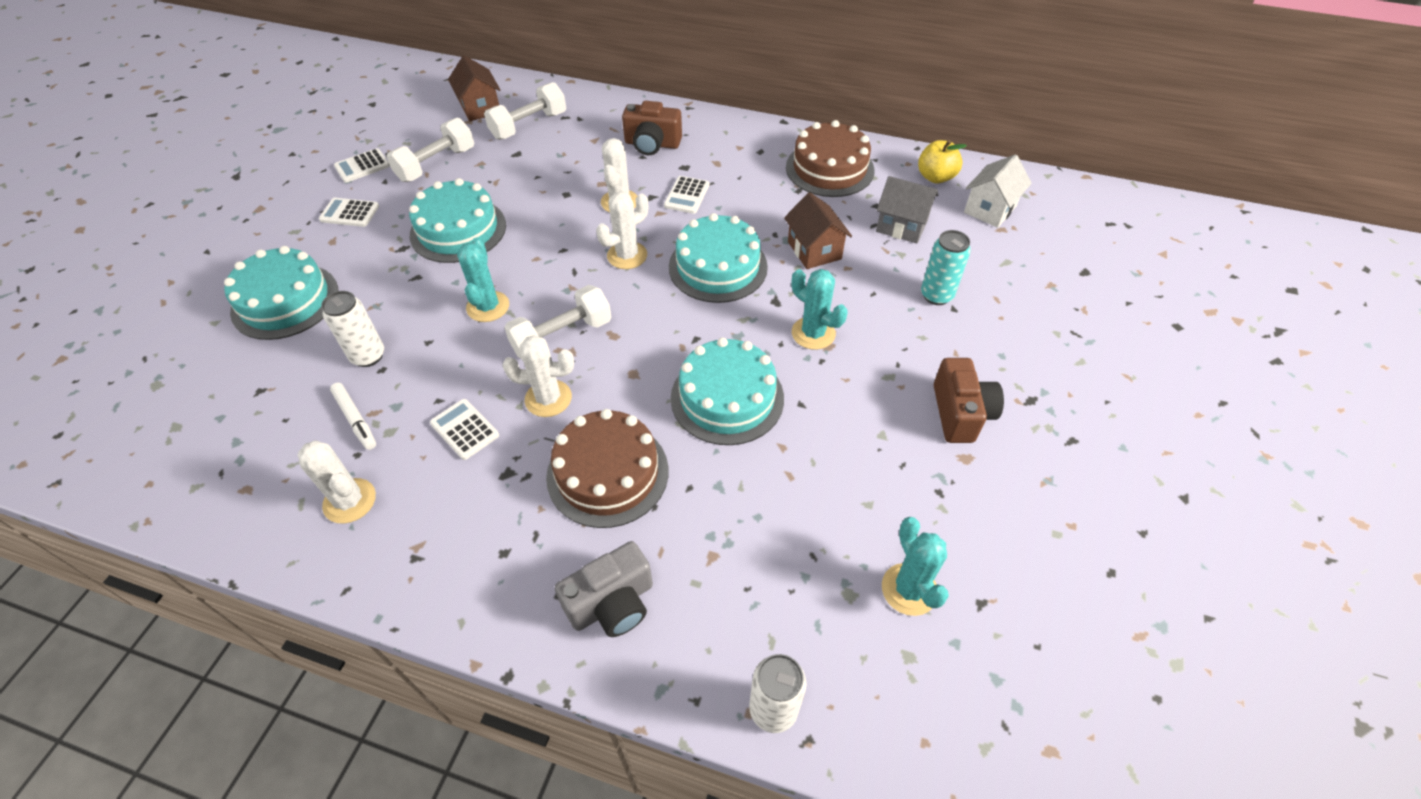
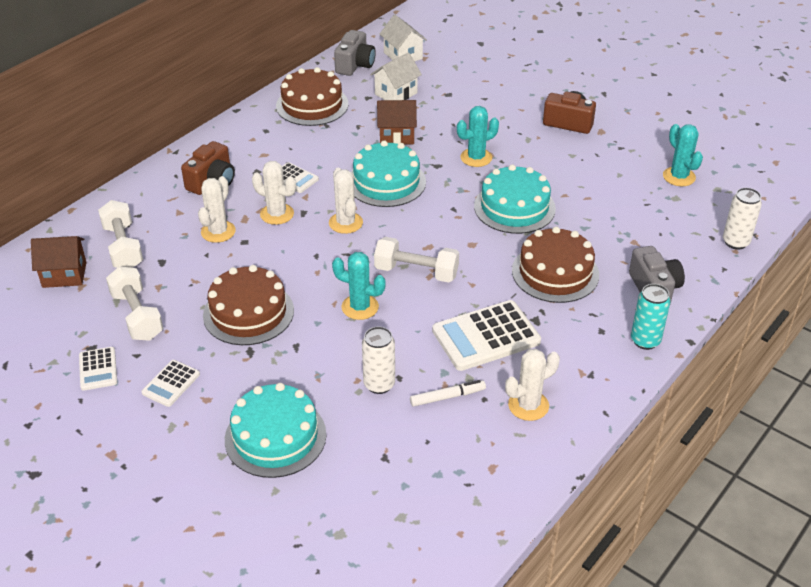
camera: 70 degrees left, 10 degrees down
turquoise cake [409,178,506,263] -> brown cake [203,265,294,345]
white calculator [430,399,499,460] -> white calculator [432,300,541,371], size x1.89
white cactus [502,335,574,417] -> white cactus moved to [198,176,236,243]
white dumbbell [504,285,611,360] -> white dumbbell turned 60 degrees counterclockwise [374,237,459,283]
grey house [876,176,938,243] -> white house [370,52,422,100]
turquoise cactus [882,517,949,616] -> turquoise cactus turned 60 degrees clockwise [663,124,703,186]
yellow apple [918,140,967,183] -> grey camera [334,30,376,76]
turquoise can [921,230,971,305] -> turquoise can moved to [631,284,671,350]

